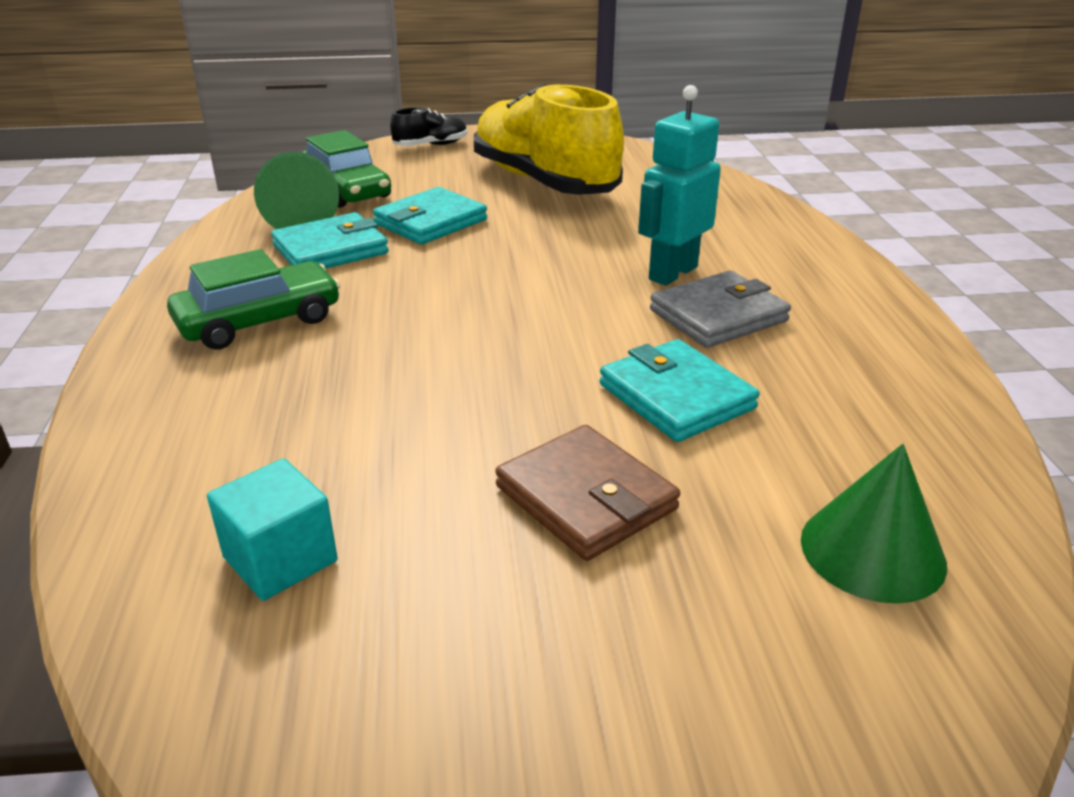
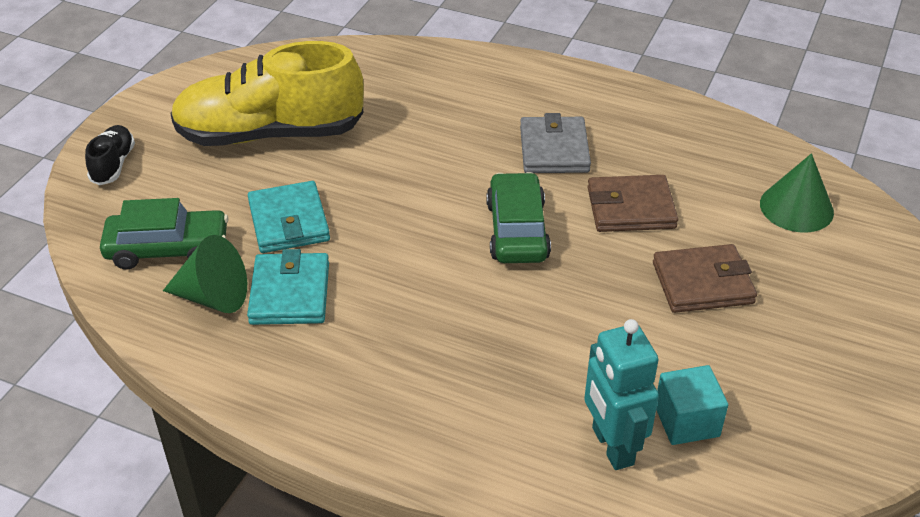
camera: 60 degrees left, 10 degrees up
green car [167,249,340,350] -> green car moved to [486,172,551,263]
turquoise wallet [600,339,760,442] -> brown wallet [587,175,678,232]
turquoise robot [638,85,721,286] -> turquoise robot moved to [584,319,659,470]

